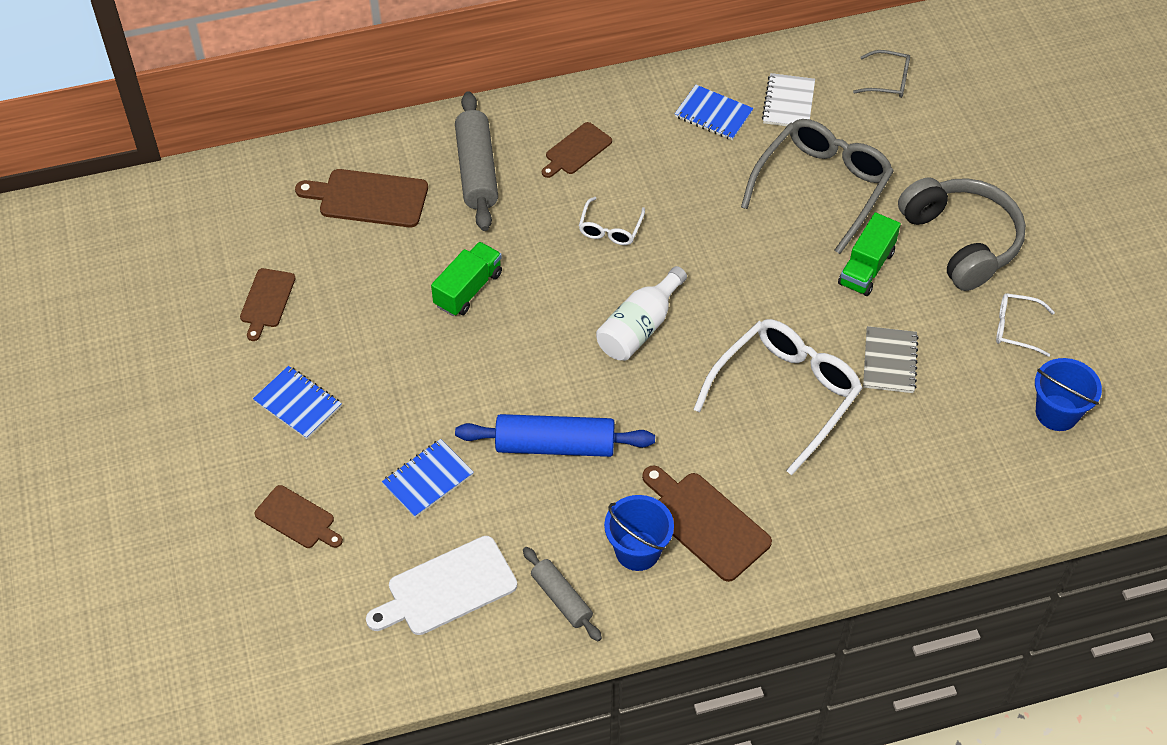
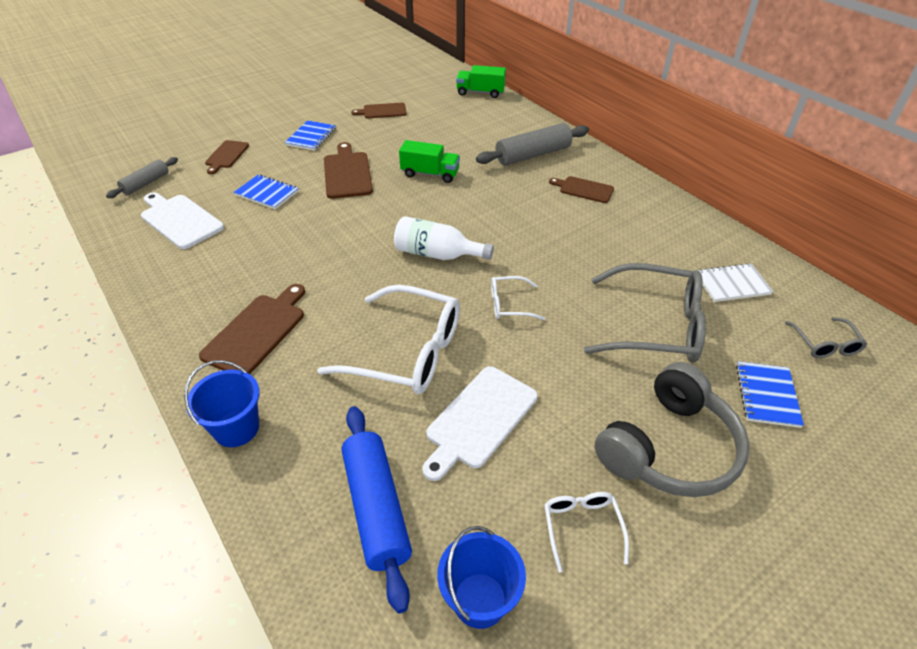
camera: 70 degrees right, 10 degrees down
brown cutting board [295,169,428,227] -> brown cutting board moved to [324,142,373,199]
blue rolling pin [455,414,655,457] -> blue rolling pin moved to [342,406,412,613]
grey rolling pin [523,547,602,641] -> grey rolling pin moved to [106,157,178,198]
white glasses [579,197,645,245] -> white glasses moved to [491,276,545,320]
blue bucket [604,495,674,571] -> blue bucket moved to [184,360,260,447]
blue notebook [675,85,754,140] -> blue notebook moved to [736,361,804,428]
green truck [838,212,901,296] -> green truck moved to [456,65,506,98]
grey notebook [863,326,919,393] -> white cutting board [422,366,538,481]

